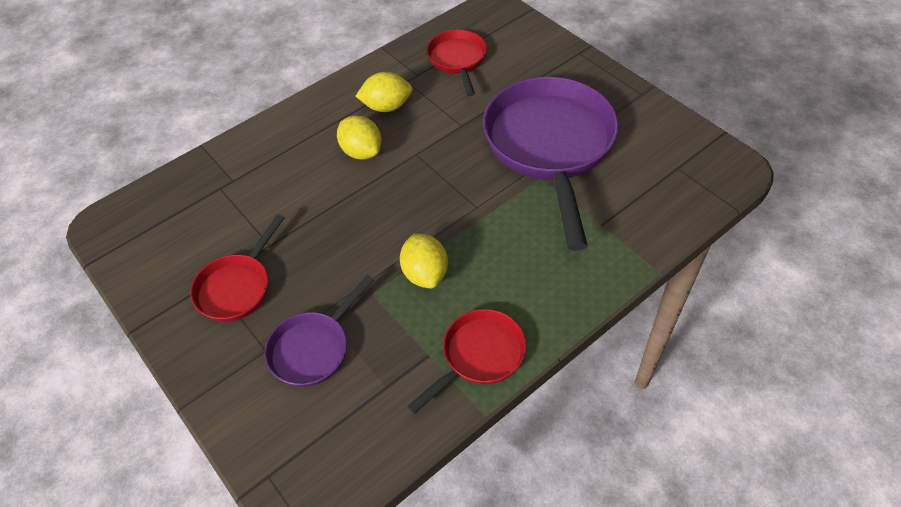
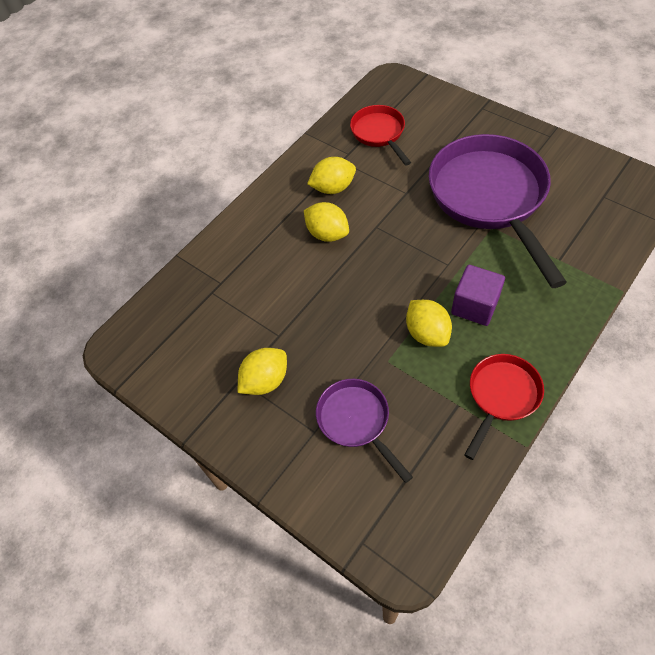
camera: 10 degrees left, 5 degrees up
red pan [190,214,284,322] -> yellow lemon [238,348,287,395]
purple pan [265,275,374,387] -> purple pan turned 120 degrees clockwise [316,379,413,483]
none -> purple cube [451,265,505,326]

